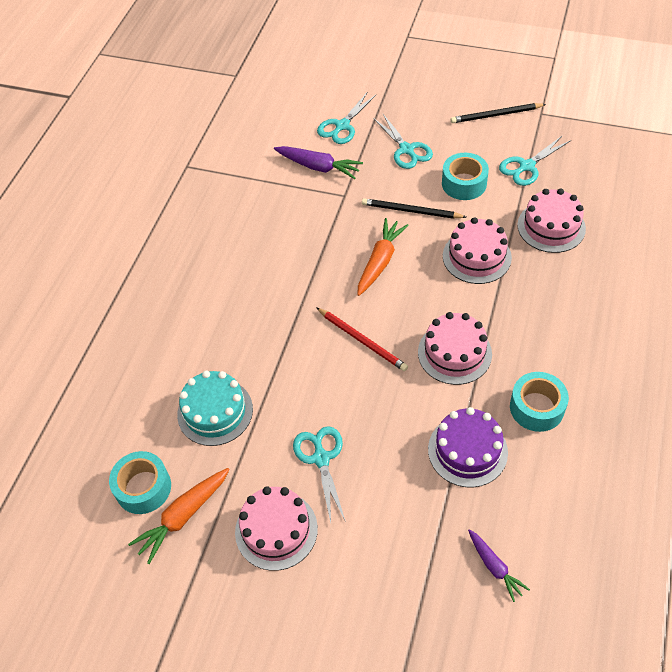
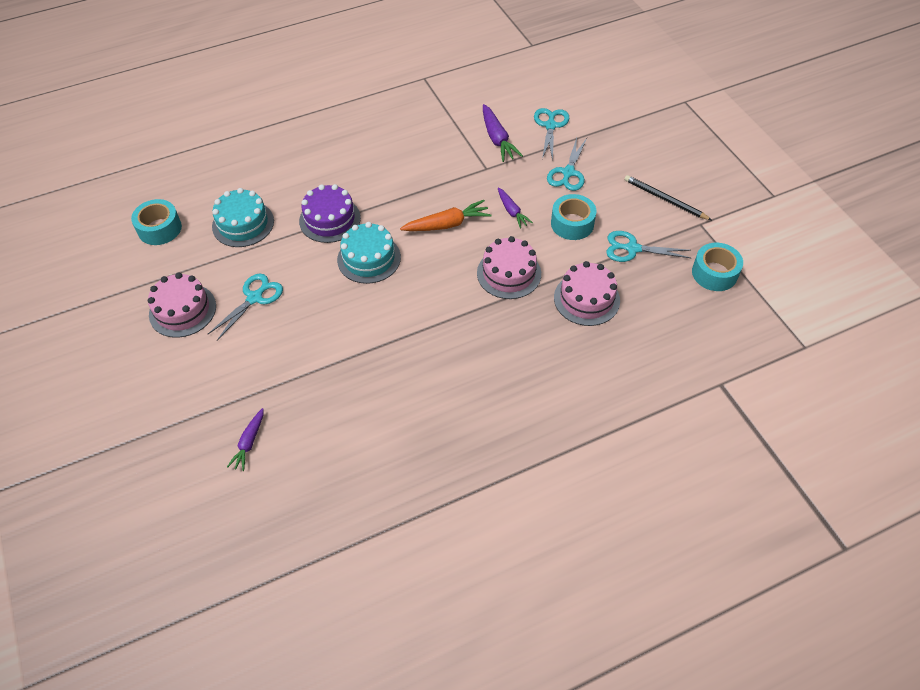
camera: 45 degrees right, 0 degrees up
orange carrot [128,468,230,564] -> none
red pencil [316,307,408,371] -> turquoise cake [337,222,401,284]
turquoise scissors [317,93,377,144] -> turquoise scissors turned 105 degrees clockwise [534,108,569,161]
black pencil [362,198,466,219] -> purple carrot [498,188,533,229]
pink cake [418,312,492,385] -> none
purple cake [428,407,508,487] -> purple cake moved to [299,184,361,243]
turquoise tape [510,372,569,432] -> turquoise tape moved to [692,243,743,291]

